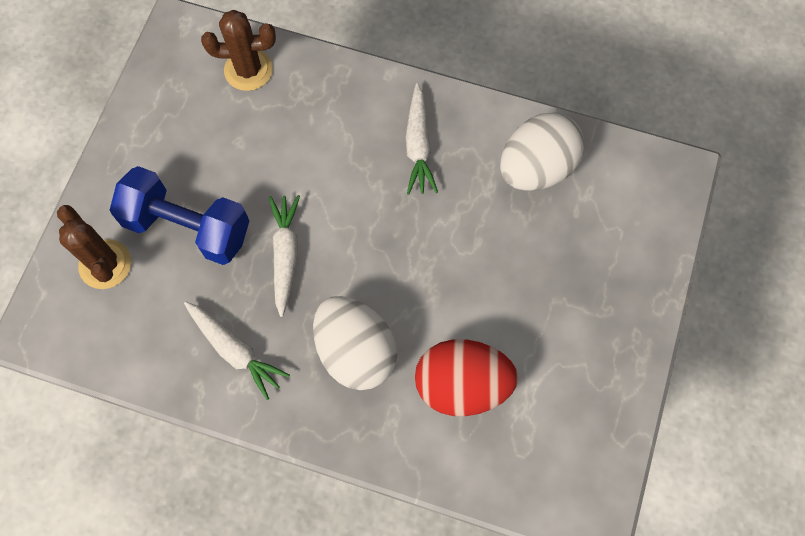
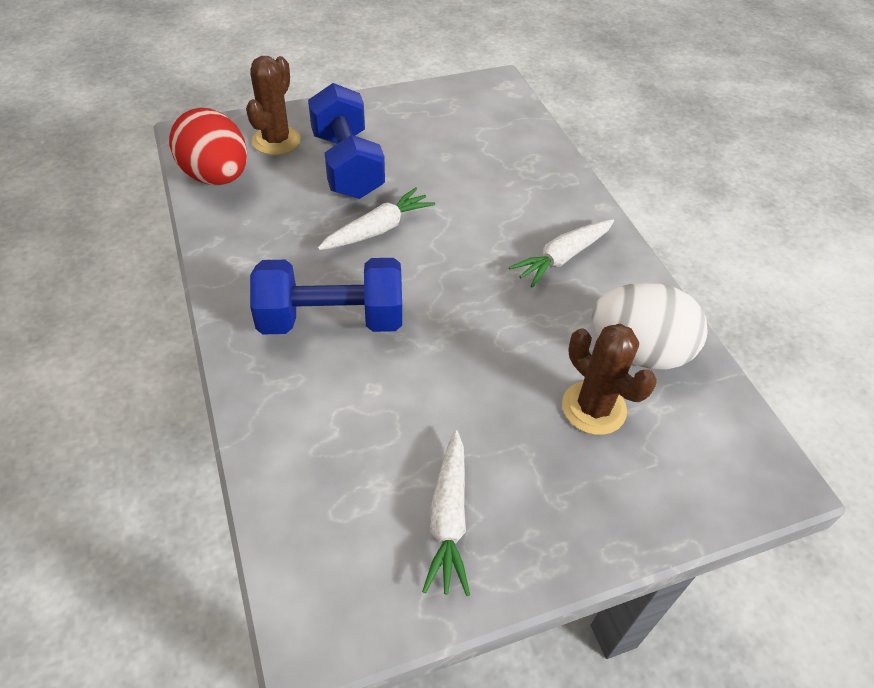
camera: 50 degrees right, 20 degrees down
white carrot [184,301,290,400] -> white carrot moved to [422,430,470,596]
brown cactus [201,10,276,91] -> brown cactus moved to [562,324,657,435]
white egg [313,296,397,390] -> blue dumbbell [250,258,402,335]
red egg [415,339,518,416] -> red egg moved to [169,108,247,185]

